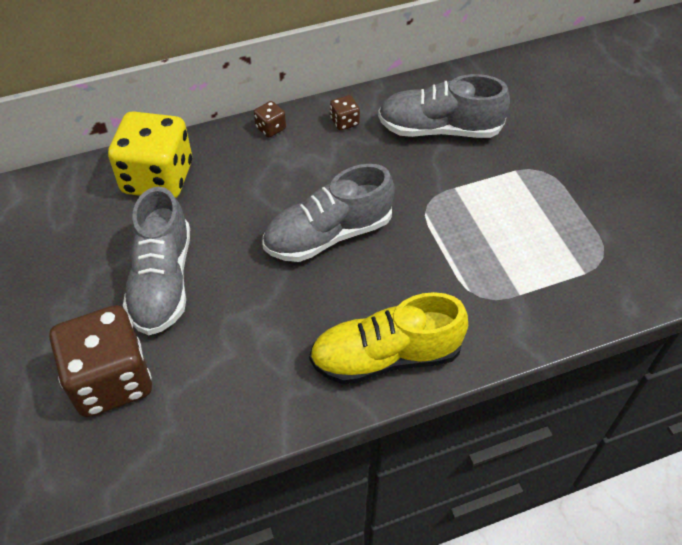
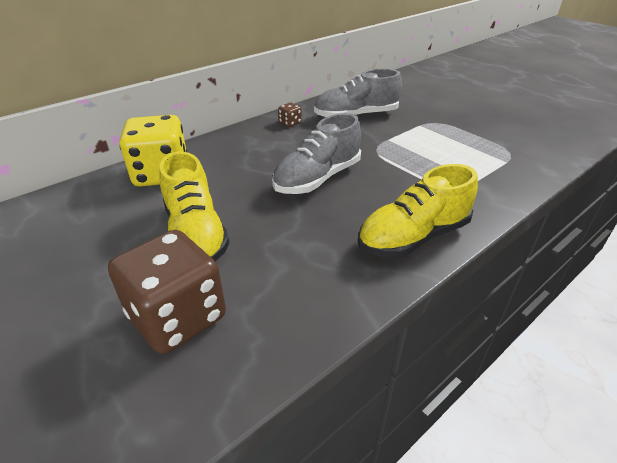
camera: 20 degrees left, 15 degrees down
grey shoe [123,187,190,335] -> yellow shoe [159,151,230,262]
brown dice [254,101,286,138] -> none

